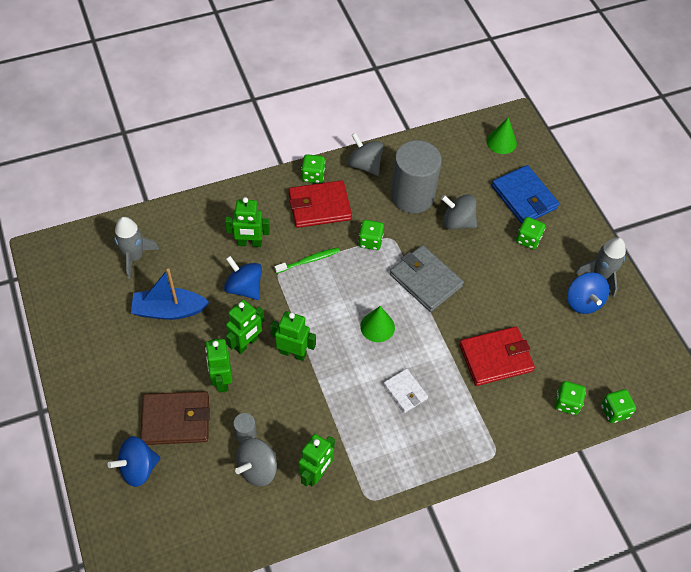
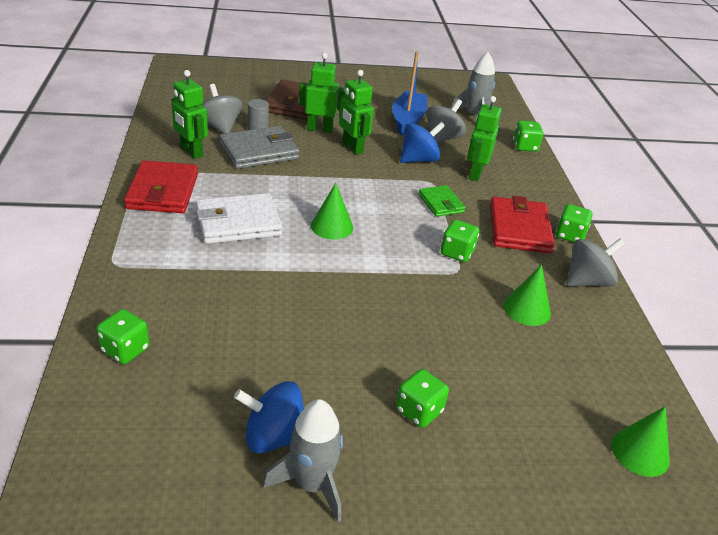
camera: 105 degrees right, 20 degrees down
blue spinning top [108,436,160,487] -> none
green robot [270,311,316,361] -> none
green toothbrush [274,247,340,274] -> green wallet [418,185,466,217]
white wallet [383,369,428,413] -> white wallet [196,193,283,244], size x1.70
grey wallet [390,245,464,312] -> grey wallet moved to [219,126,299,169]
grey cylinder [391,140,442,213] -> green cone [504,265,551,326]
grey spinning top [441,194,477,230] -> grey spinning top moved to [426,99,466,143]
red wallet [459,326,535,386] -> red wallet moved to [124,160,198,213]
blue wallet [492,165,559,224] -> none
green dice [601,389,636,423] -> green dice moved to [513,121,544,152]

